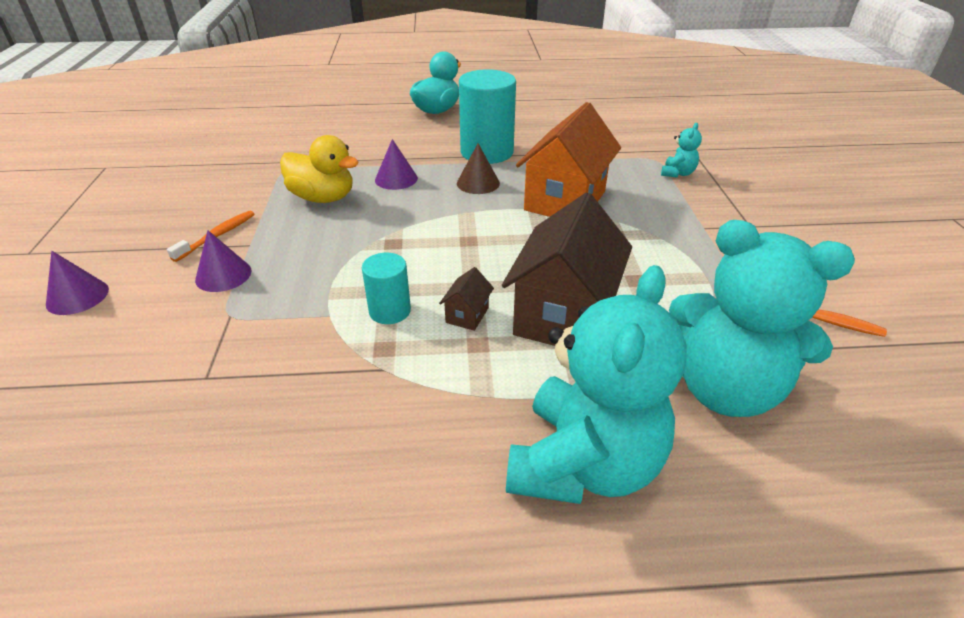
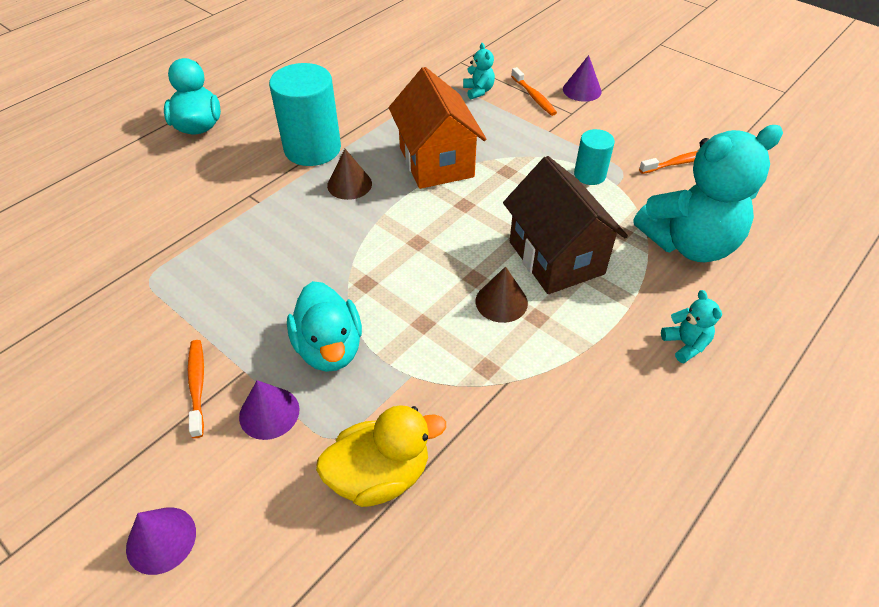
camera: 45 degrees left, 10 degrees up
yellow duck [280,135,359,203] -> yellow duck moved to [316,405,446,507]
turquoise cylinder [362,253,411,324] -> turquoise cylinder moved to [574,129,615,185]
purple cone [375,139,418,190] -> purple cone moved to [563,55,602,102]
brown house [439,267,494,331] -> brown cone [476,266,528,323]
turquoise teddy bear [506,265,687,504] -> turquoise teddy bear [661,290,722,363], size x0.41
none -> turquoise duck [287,281,362,372]
none -> orange toothbrush [511,67,557,116]

